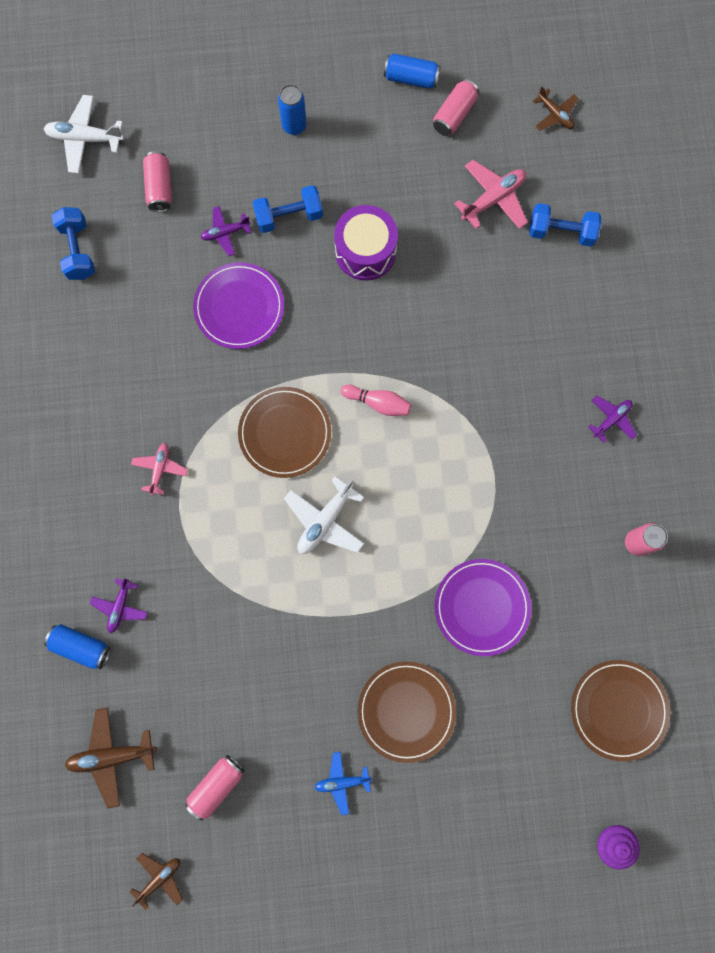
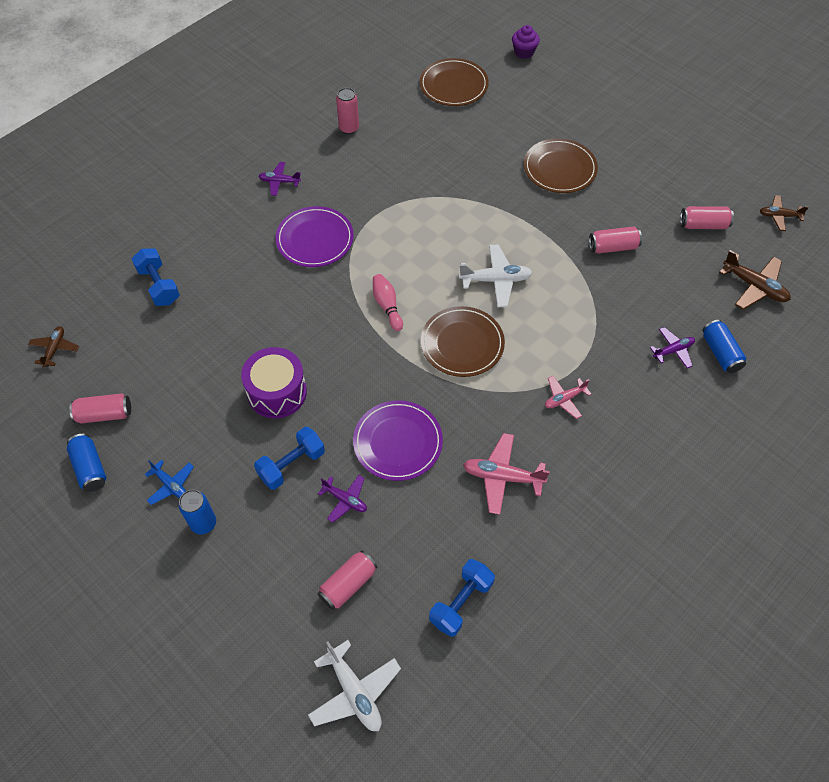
camera: 130 degrees left, 20 degrees down
blue dumbbell [253,185,323,233] -> blue dumbbell turned 75 degrees counterclockwise [254,427,325,490]
blue plane [314,752,372,815] -> blue plane moved to [144,460,194,505]
purple plate [435,559,531,656] -> purple plate moved to [275,206,354,267]
pink plane [454,160,528,229] -> pink plane moved to [463,433,550,515]
none -> pink can [589,226,642,254]

